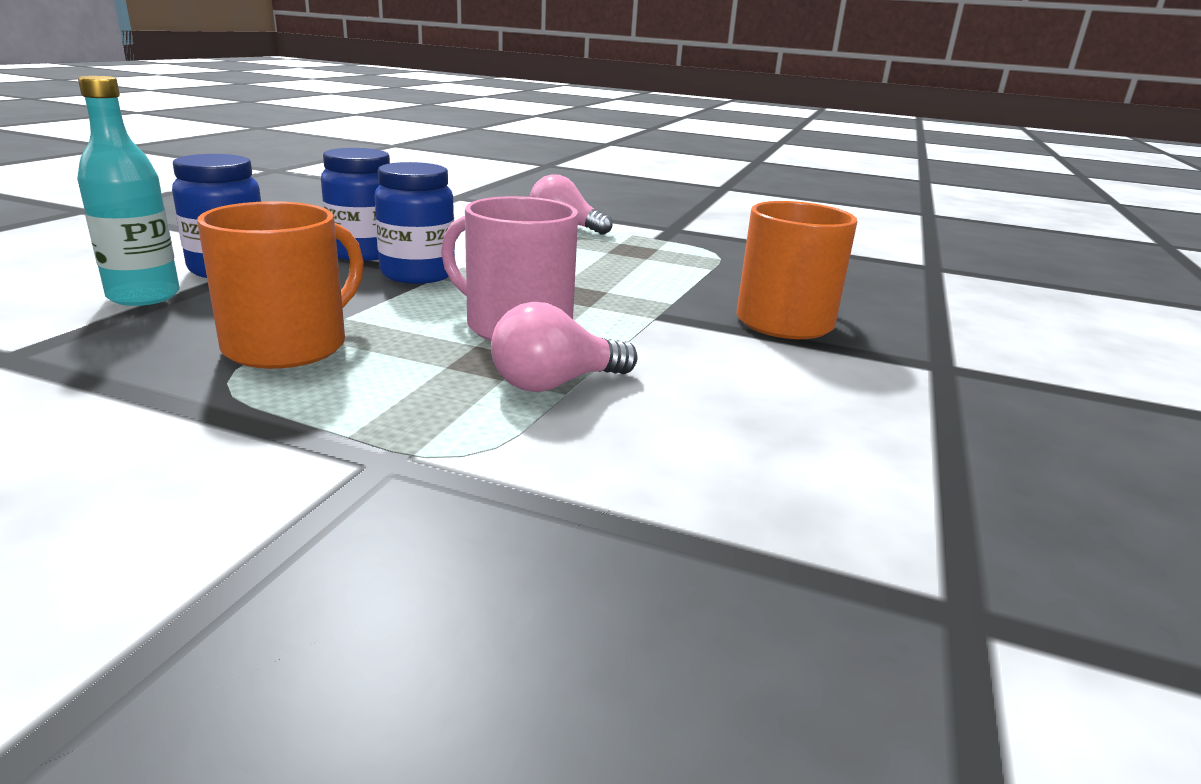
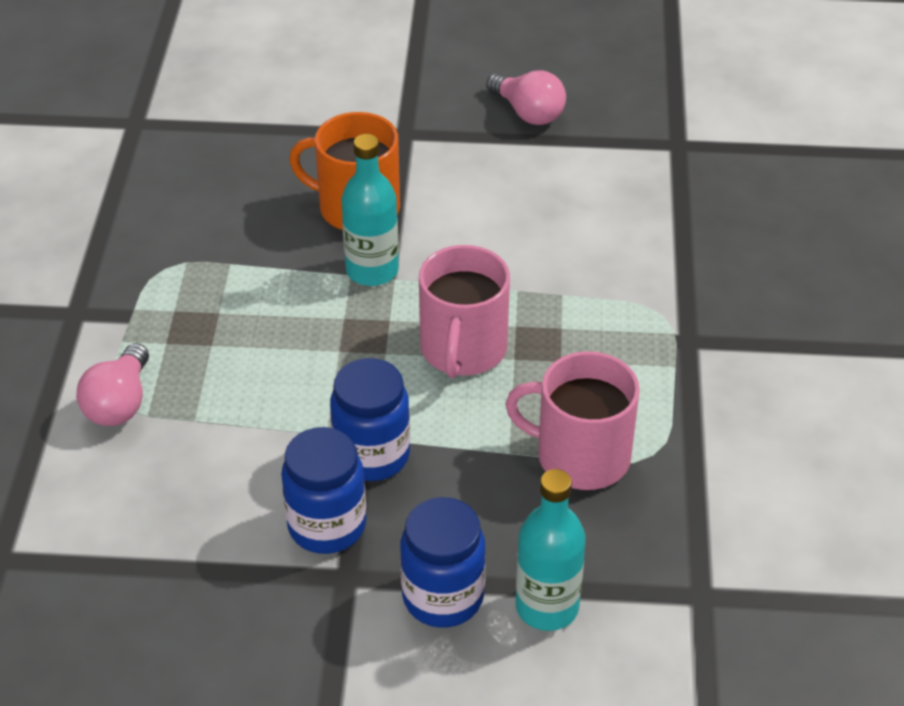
camera: 105 degrees left, 20 degrees up
orange mug [197,201,364,369] -> pink mug [505,351,640,490]
pink light bulb [491,302,638,392] -> pink light bulb moved to [486,70,566,125]
none -> turquoise bottle [341,134,399,286]

